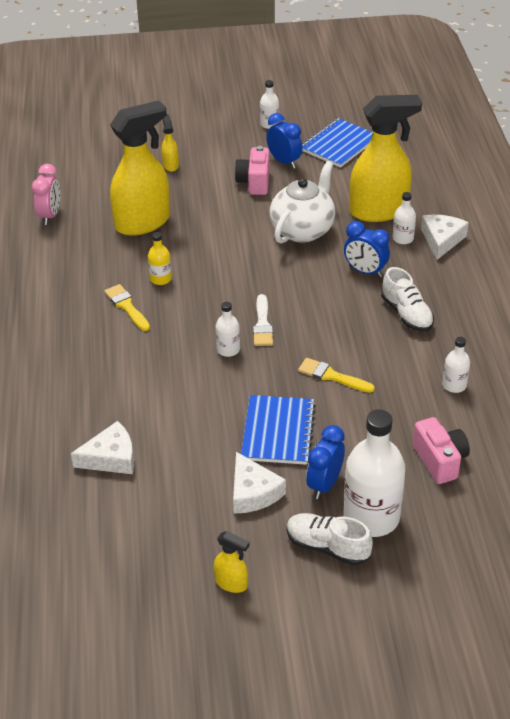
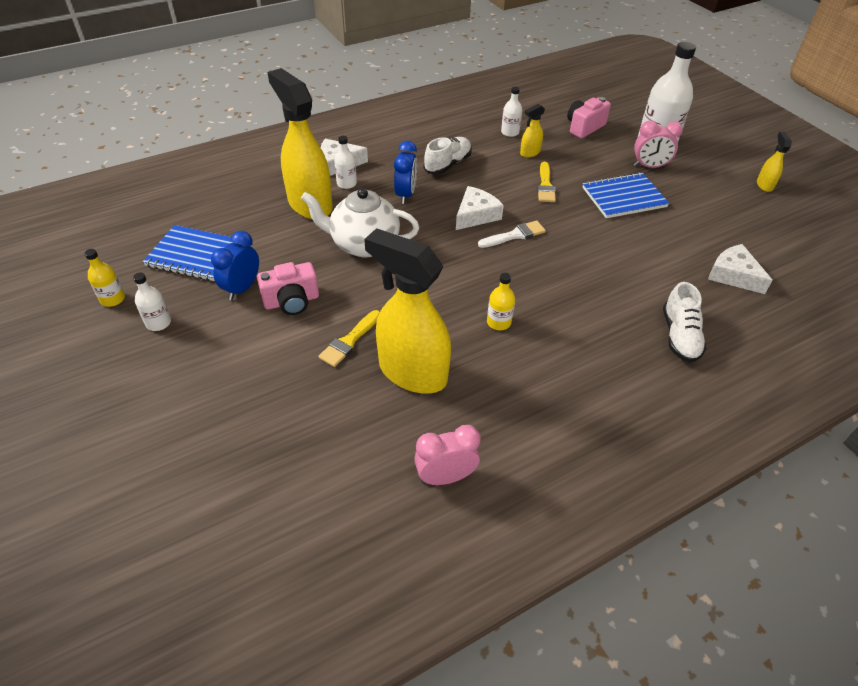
camera: 115 degrees left, 5 degrees up
yellow brush [104,284,150,331] -> yellow brush moved to [318,310,380,367]
yellow spray bottle [161,114,179,172] -> yellow spray bottle moved to [520,104,545,157]
white bottle [215,302,240,357] -> none
white cheese [233,452,286,514] -> white cheese moved to [456,186,504,230]
white shoe [287,513,373,566] -> white shoe moved to [663,282,706,362]
blue clock [306,425,345,499] -> pink clock [634,120,683,168]
none -> yellow bottle [85,249,125,307]

